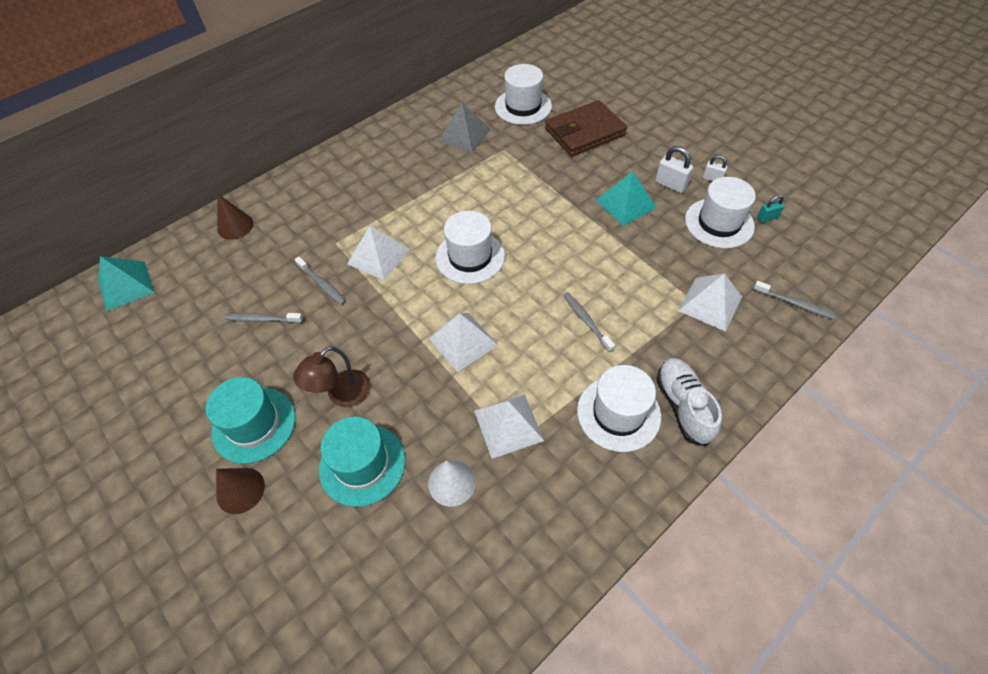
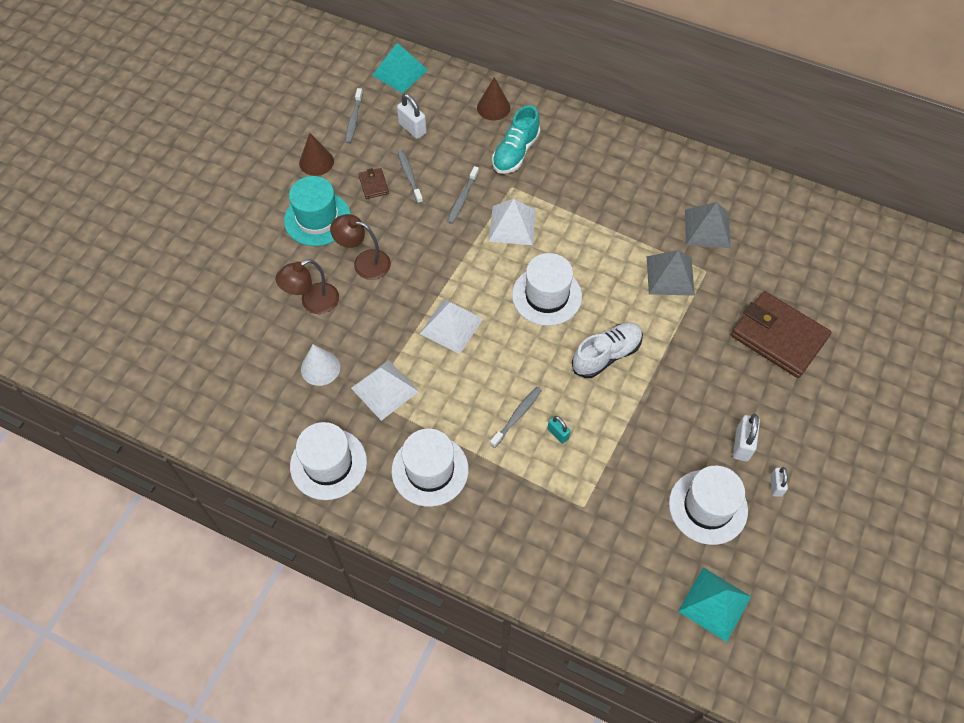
camera: 65 degrees right, 5 degrees up
brown cone [216,468,265,514] -> brown cone moved to [299,133,334,176]
turquoise hat [319,416,405,507] -> brown lamp [275,259,339,314]
white hat [495,64,552,125] -> white hat moved to [290,422,367,500]
turquoise pyramid [596,171,657,226] -> turquoise pyramid moved to [678,567,751,642]
white shoe [656,358,722,446] -> white shoe moved to [572,323,643,378]
white pyramid [678,273,742,331] -> none
grey toothbrush [753,281,835,319] -> grey toothbrush moved to [345,88,363,144]
turquoise padlock [757,195,785,223] -> turquoise padlock moved to [548,416,570,444]
none -> brown wallet [358,168,389,199]
none -> white padlock [397,94,426,139]
none -> turquoise shoe [492,105,540,174]
none -> grey pyramid [647,250,695,296]

